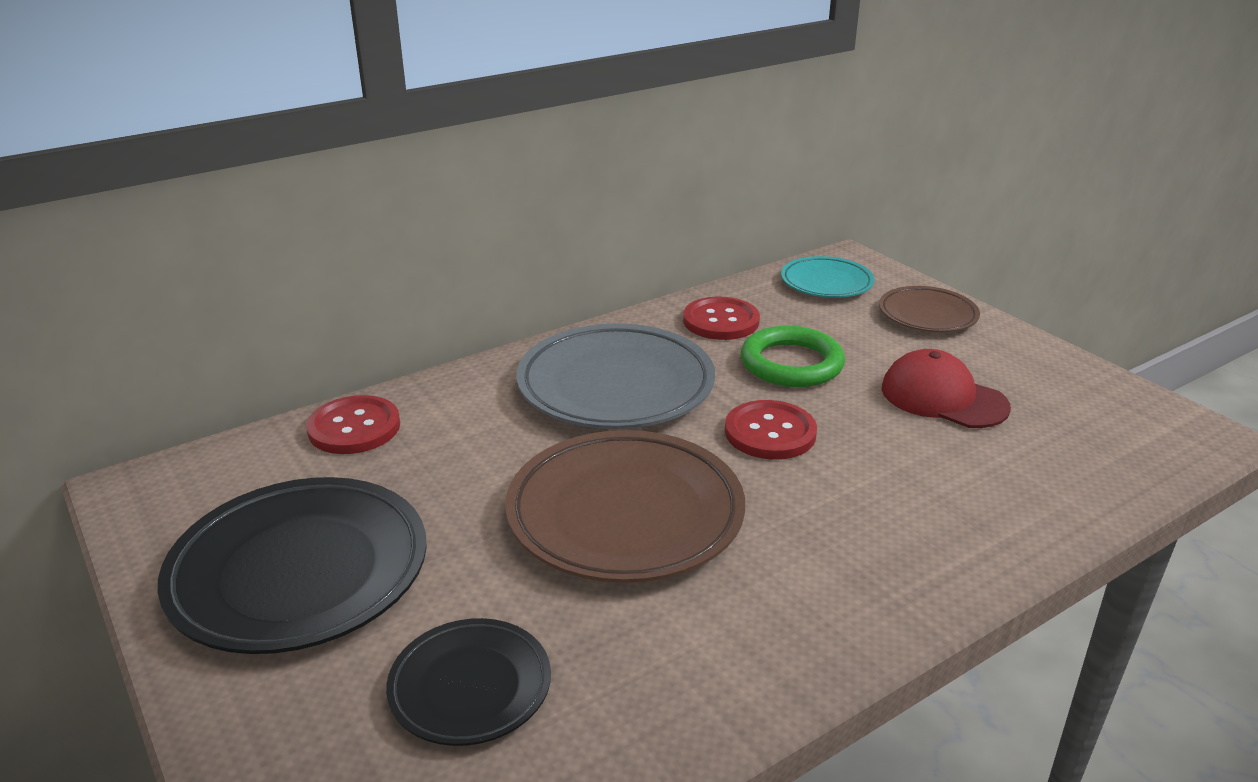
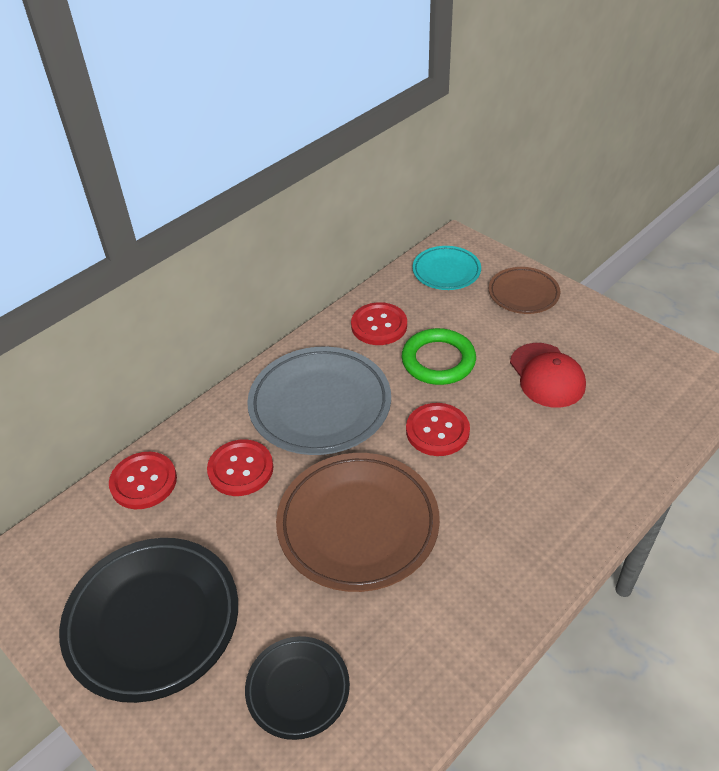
camera: 10 degrees left, 15 degrees up
red cap [881,349,1011,428] -> red cap turned 135 degrees counterclockwise [510,343,586,408]
none -> red button [207,439,273,496]

